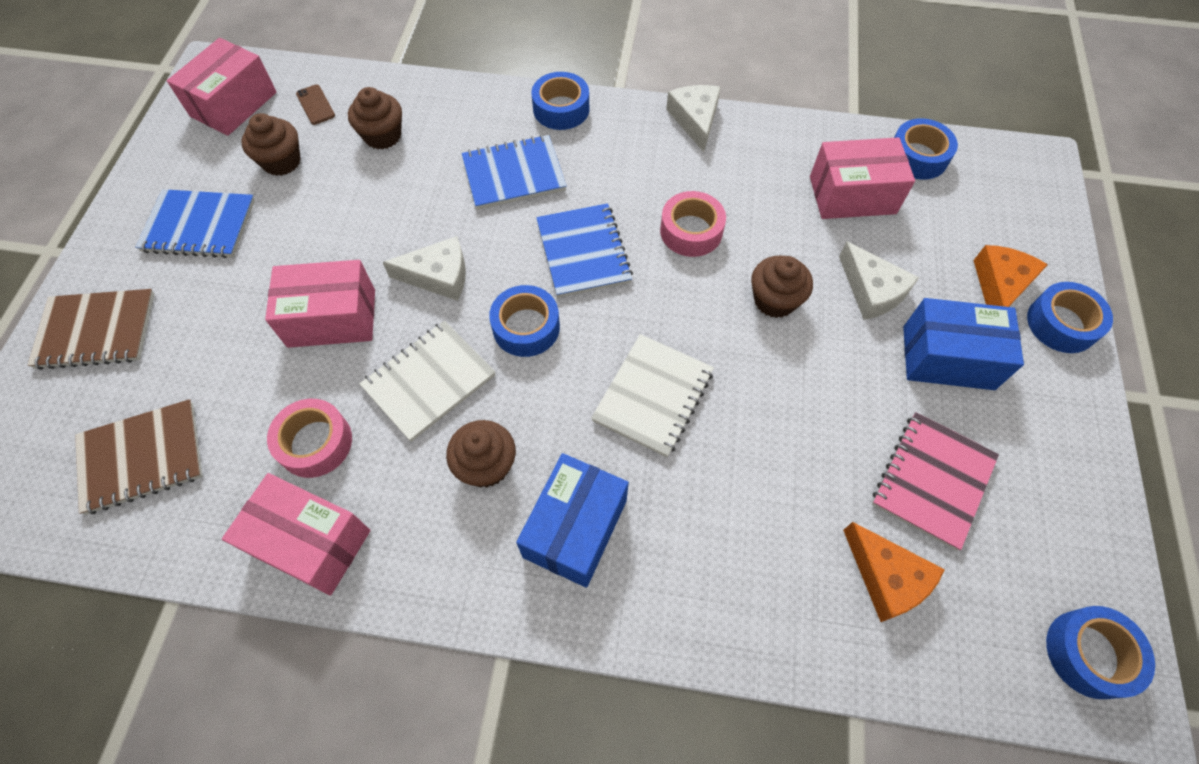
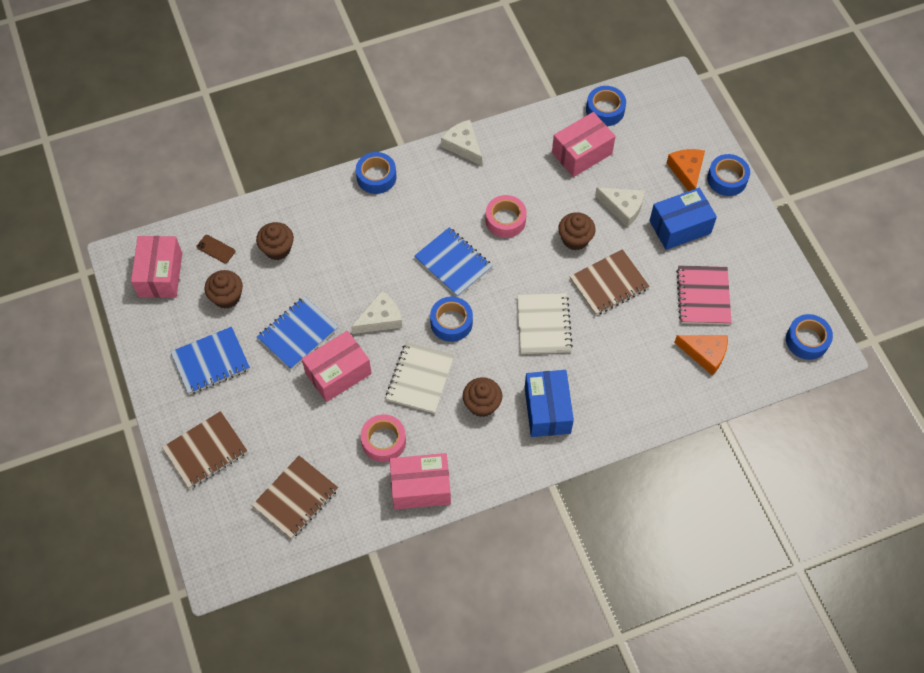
camera: 30 degrees left, 0 degrees up
blue notebook [462,135,566,210] -> blue notebook moved to [257,296,338,370]
none -> brown notebook [569,249,650,316]

